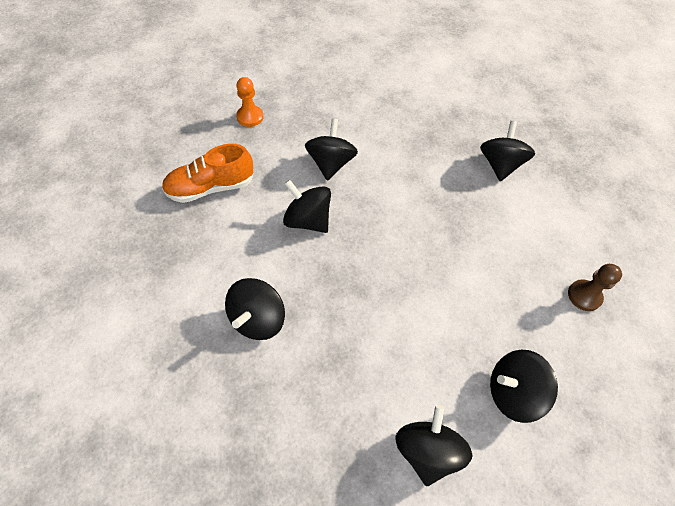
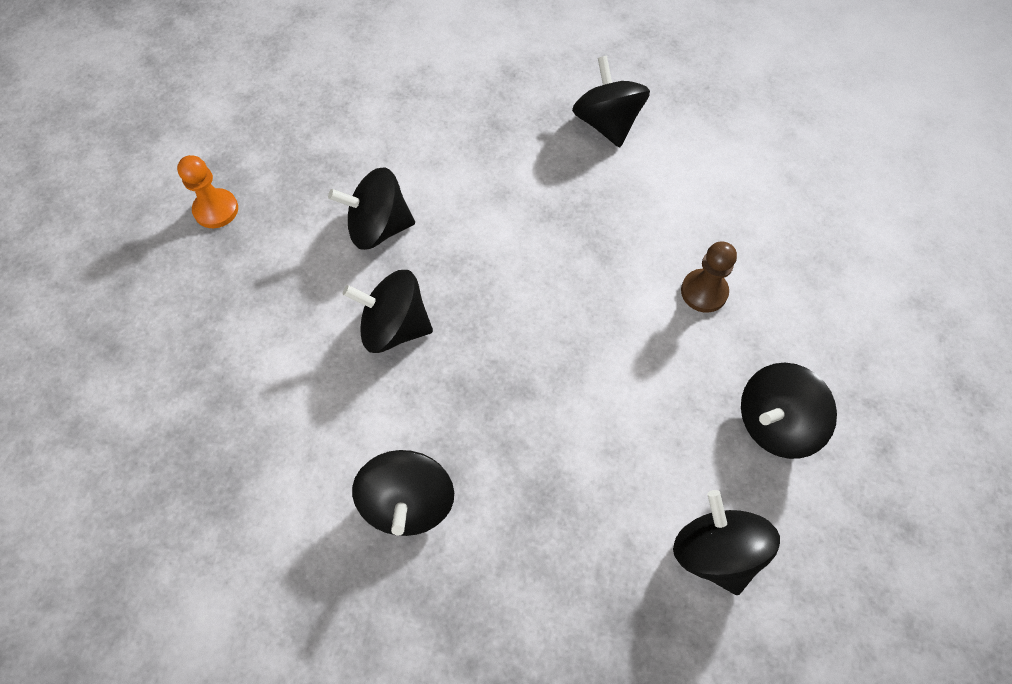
camera: 25 degrees left, 5 degrees up
orange shoe [162,144,254,203] -> none
black spinning top [305,118,358,181] -> black spinning top turned 75 degrees counterclockwise [328,167,415,250]
brown pawn [568,264,622,311] -> brown pawn moved to [681,241,737,313]

